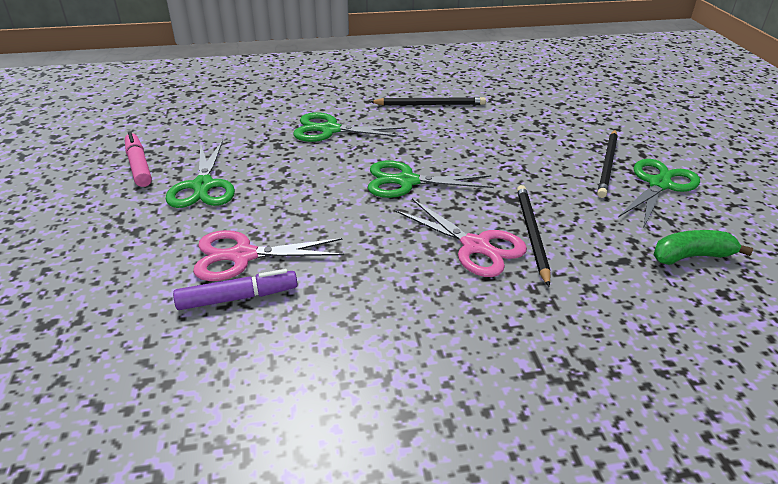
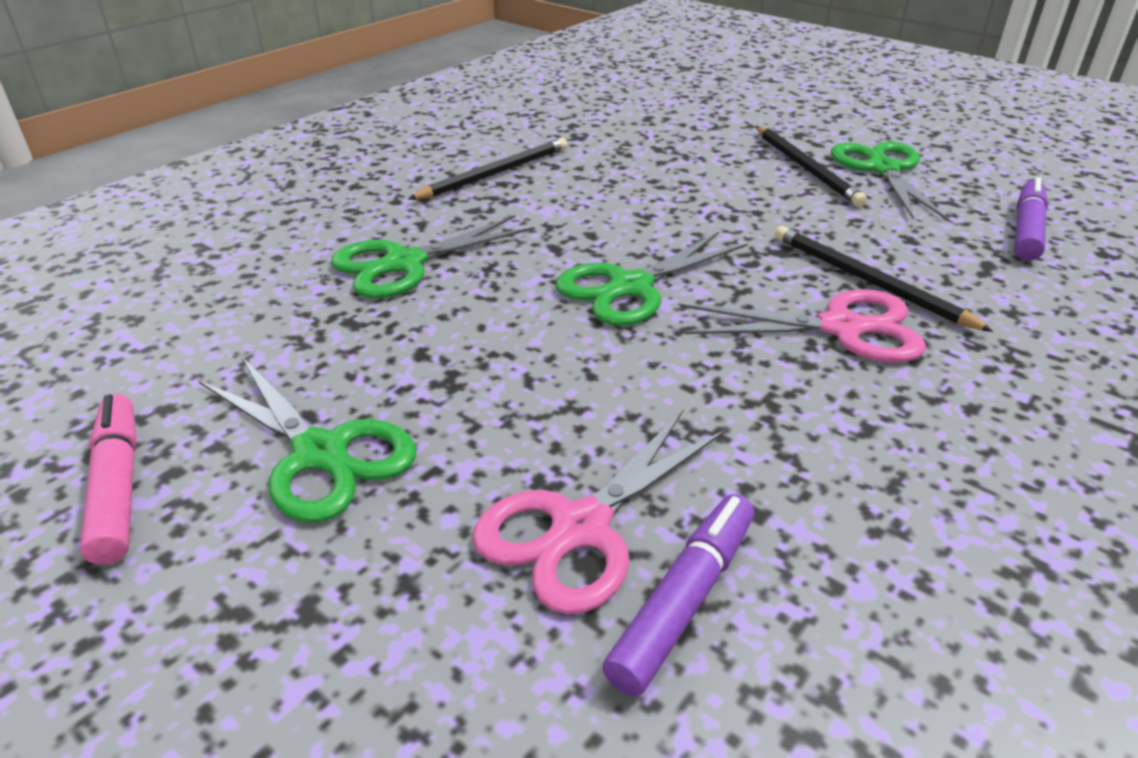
camera: 40 degrees left, 0 degrees up
pink marker [125,132,152,187] -> pink marker turned 45 degrees clockwise [80,394,137,565]
green banana [654,230,753,265] -> purple marker [1014,177,1048,261]

